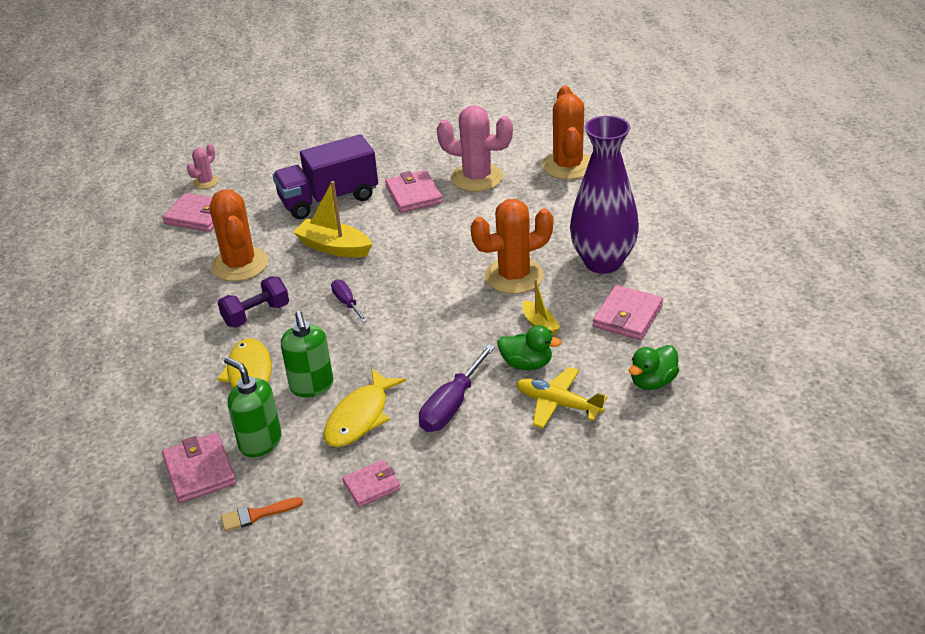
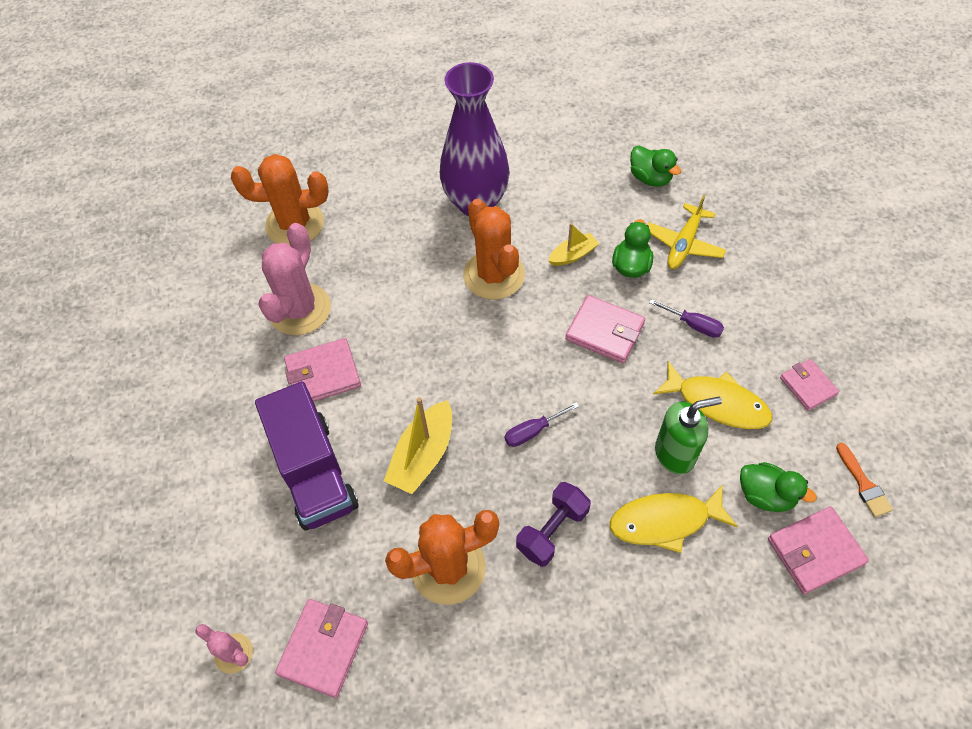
camera: 90 degrees left, 20 degrees up
purple dumbbell [218,276,289,328] -> purple dumbbell turned 75 degrees clockwise [516,482,591,567]
green soap dispenser [224,357,282,457] -> green duck [740,462,817,512]
purple screwdriver [419,344,495,432] -> purple screwdriver [649,299,724,338], size x0.61
pink wallet [593,285,663,340] -> pink wallet moved to [565,295,645,363]

